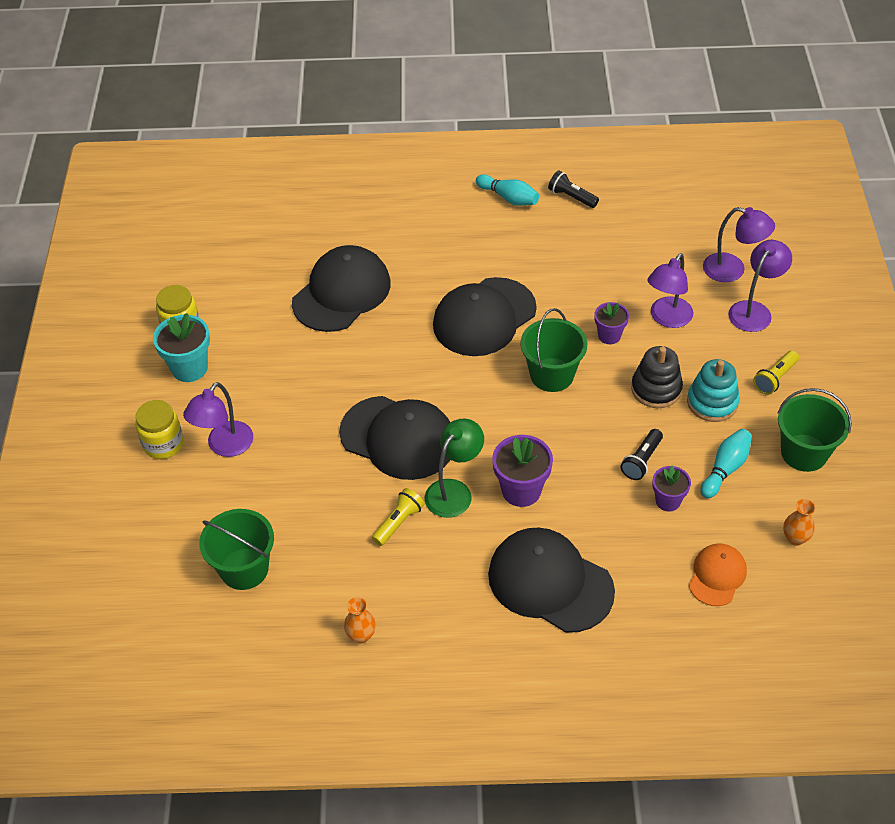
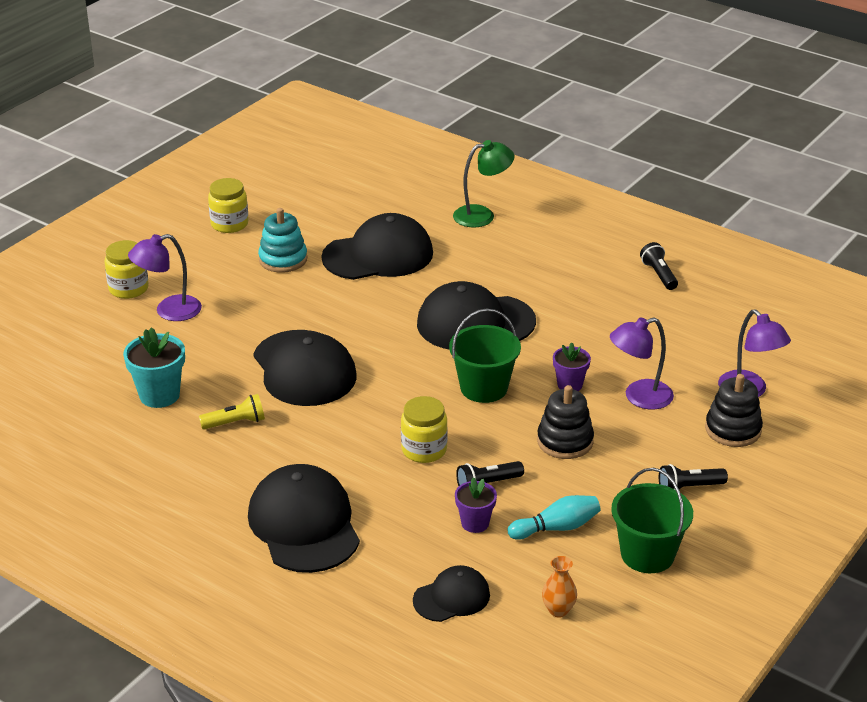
camera: 35 degrees right, 15 degrees down
turquoise flower pot [153,313,210,382] -> turquoise flower pot moved to [123,327,185,408]
green bucket [199,509,274,590] -> none
orange vase [344,597,376,643] -> none
green lamp [425,418,484,518] -> green lamp moved to [453,140,515,227]
turquoise bowling pin [476,174,539,206] -> none
purple flower pot [492,435,553,507] -> none
turquoise stacking toy [687,359,740,422] -> turquoise stacking toy moved to [258,208,307,273]
orange cap [689,543,747,606] -> black cap [413,565,490,622]
purple lamp [728,240,792,332] -> black stacking toy [705,374,763,447]
yellow flashlight [753,350,799,395] -> black flashlight [659,464,728,489]
none -> yellow jar [401,396,448,463]

